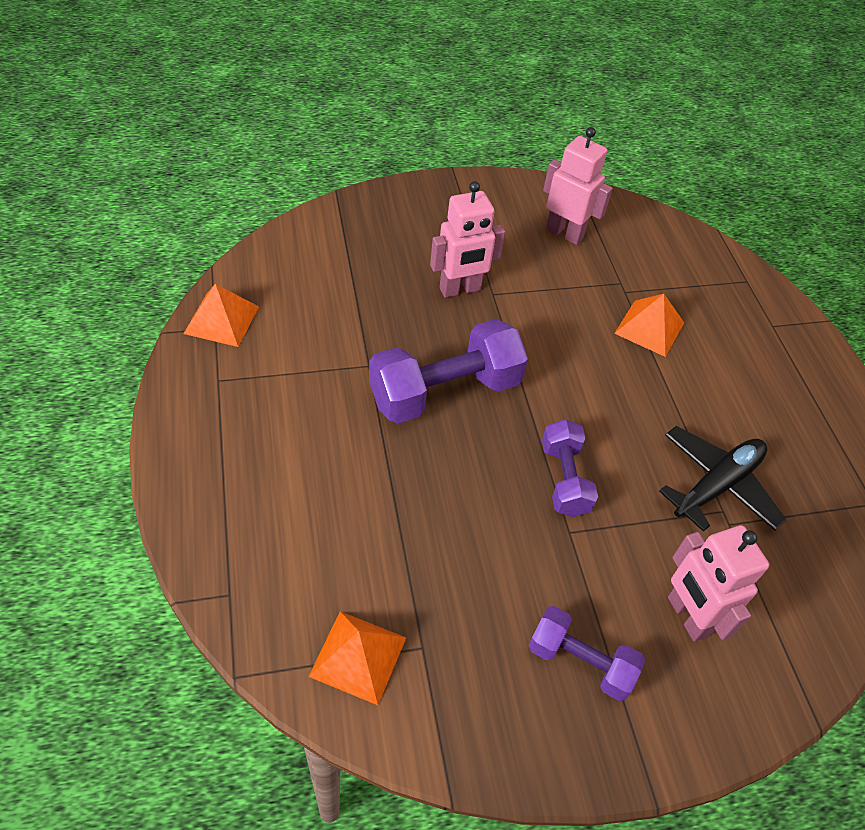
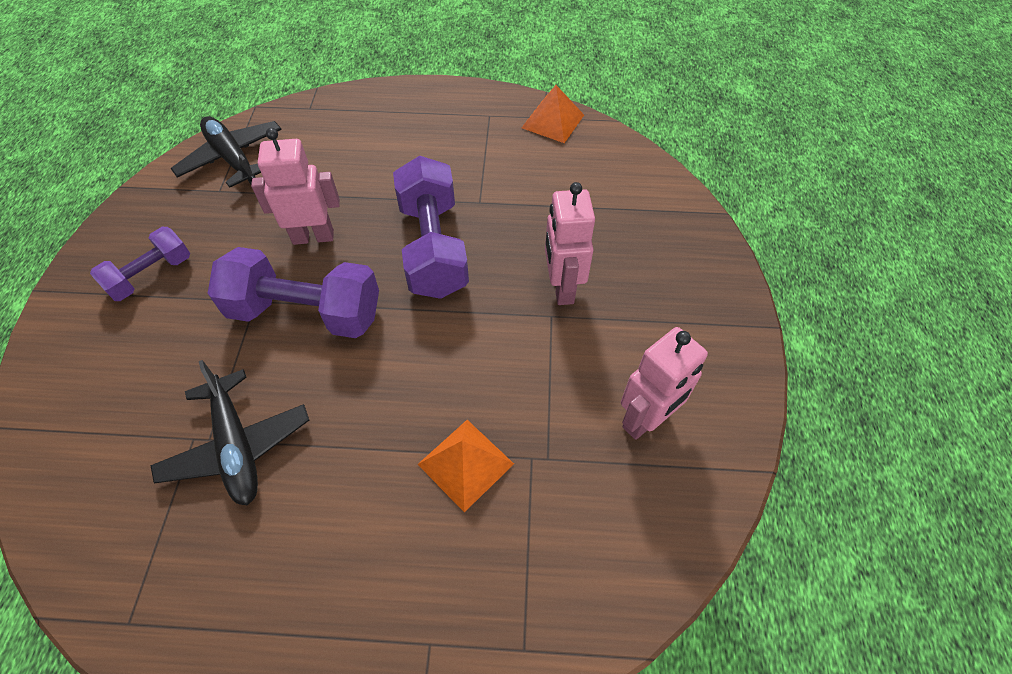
camera: 110 degrees right, 5 degrees up
orange pyramid [308,611,406,705] -> black plane [171,116,282,188]
purple dumbbell [542,419,598,517] -> purple dumbbell [208,247,379,338], size x1.70
pink robot [668,525,769,642] -> pink robot moved to [251,128,340,245]

